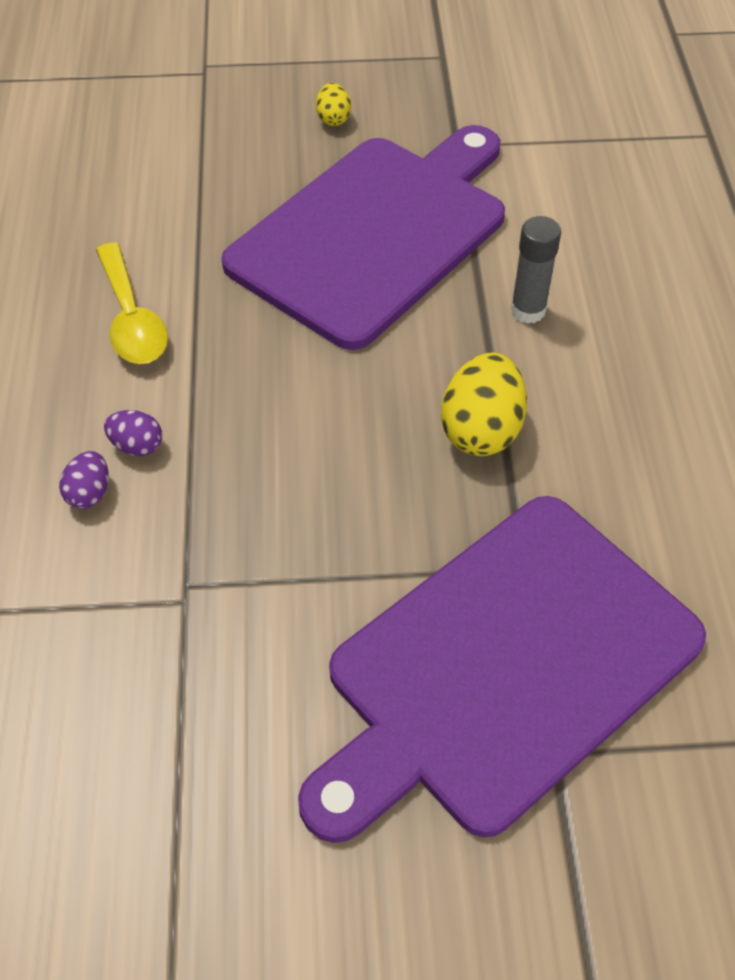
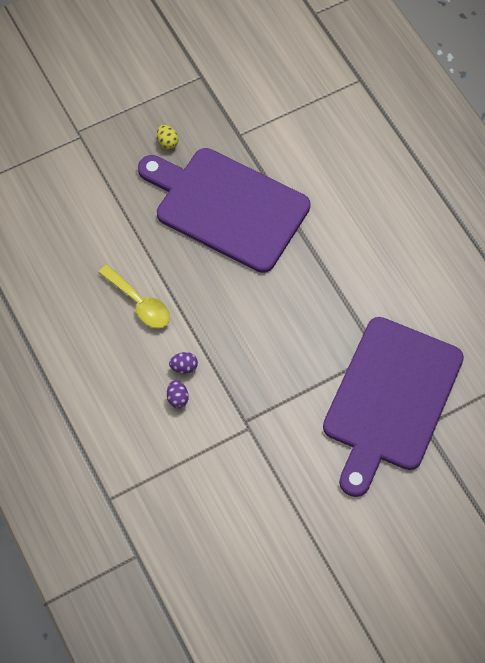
camera: 25 degrees left, 10 degrees up
purple cutting board [221,125,505,350] -> purple cutting board turned 75 degrees counterclockwise [138,148,311,273]
yellow egg [441,352,527,456] -> none
grey glue stick [511,216,561,324] -> none

